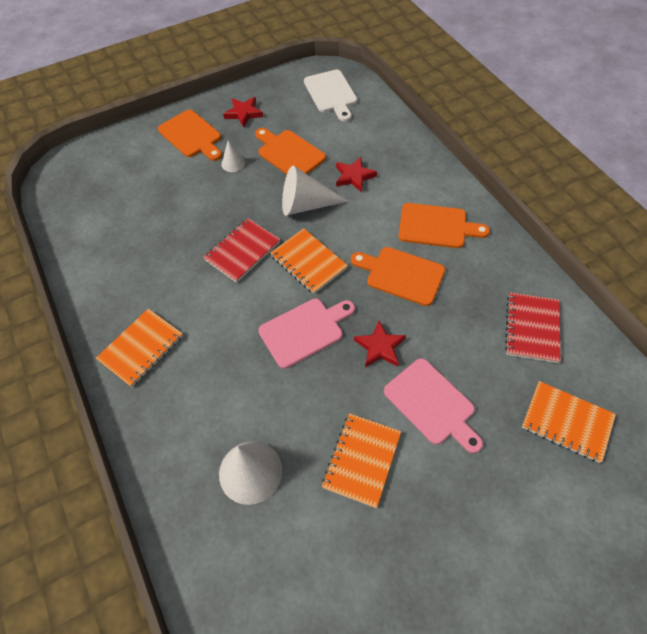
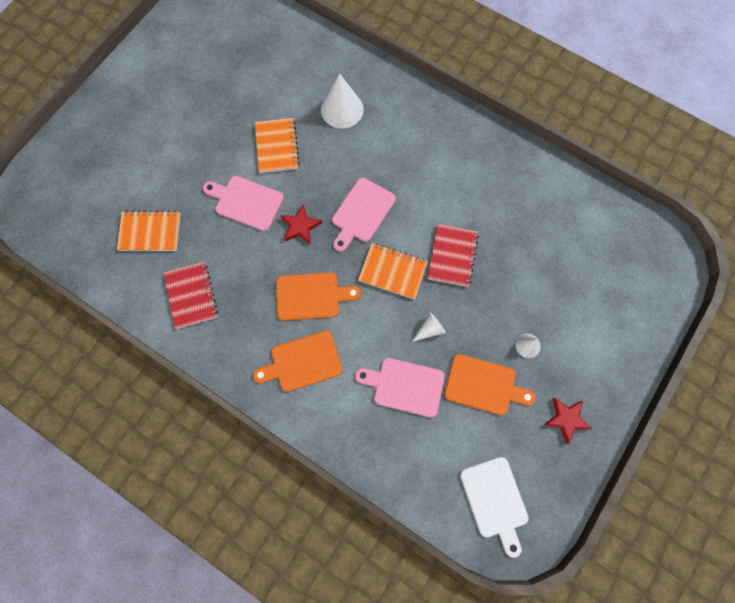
camera: 150 degrees right, 15 degrees up
orange notebook [96,309,183,387] -> none
orange cutting board [158,110,222,161] -> none
white cone [282,166,348,216] -> white cone [412,313,445,342], size x0.52
white cutting board [304,70,357,122] -> white cutting board turned 150 degrees counterclockwise [460,457,529,558]
red star [336,157,377,192] -> pink cutting board [355,358,445,417]

